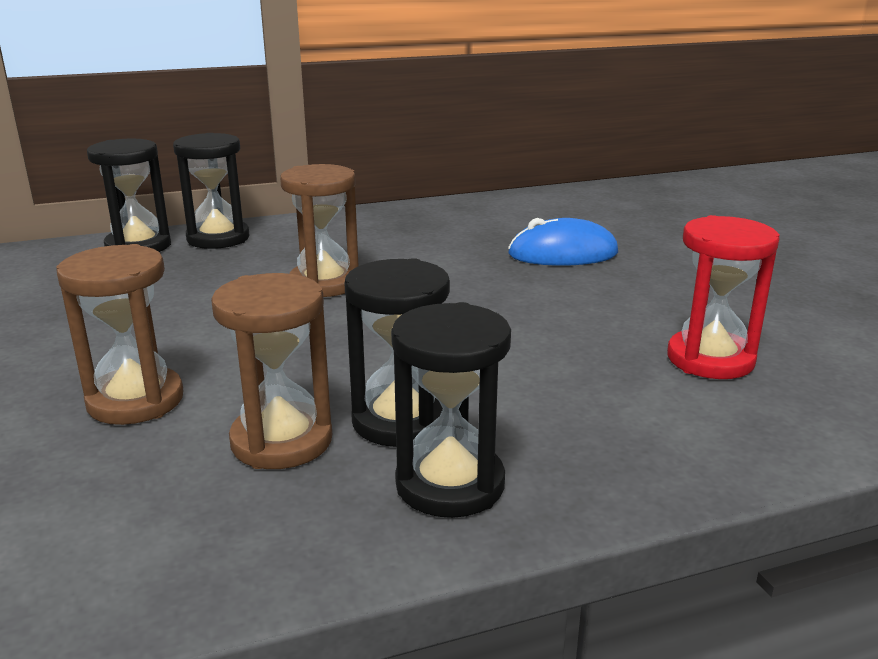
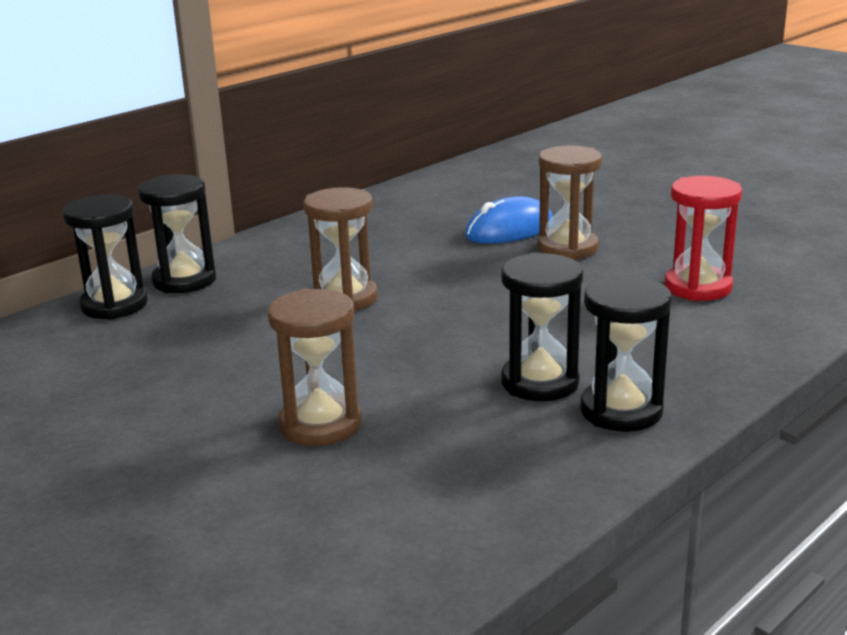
camera: 25 degrees left, 0 degrees up
brown hourglass [211,273,332,469] -> brown hourglass moved to [537,146,602,260]

